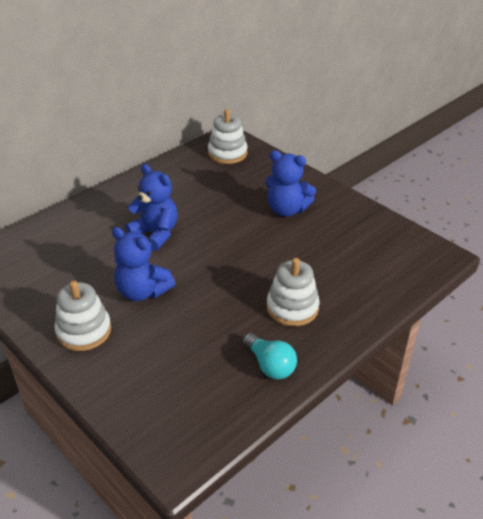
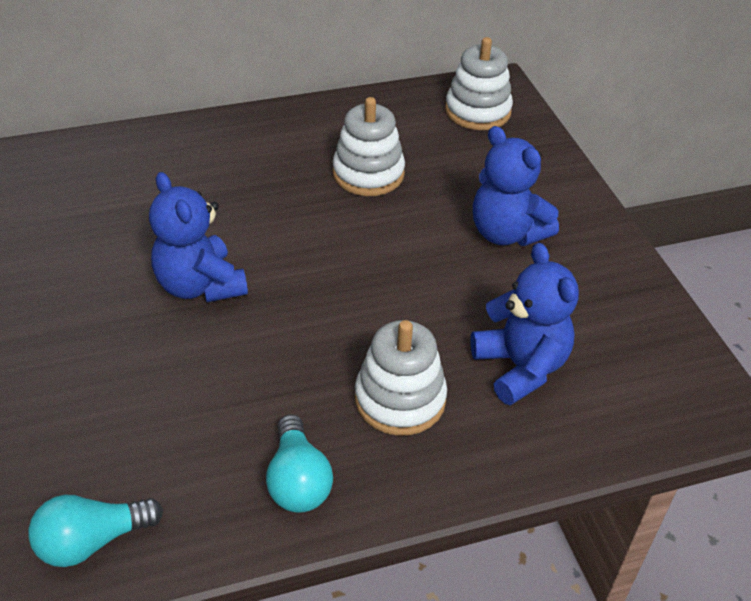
camera: 25 degrees right, 5 degrees up
white stacking toy [54,281,111,351] -> white stacking toy moved to [333,97,405,196]
blue teddy bear [125,164,178,251] -> blue teddy bear moved to [470,243,579,405]
none -> turquoise light bulb [28,495,163,567]

